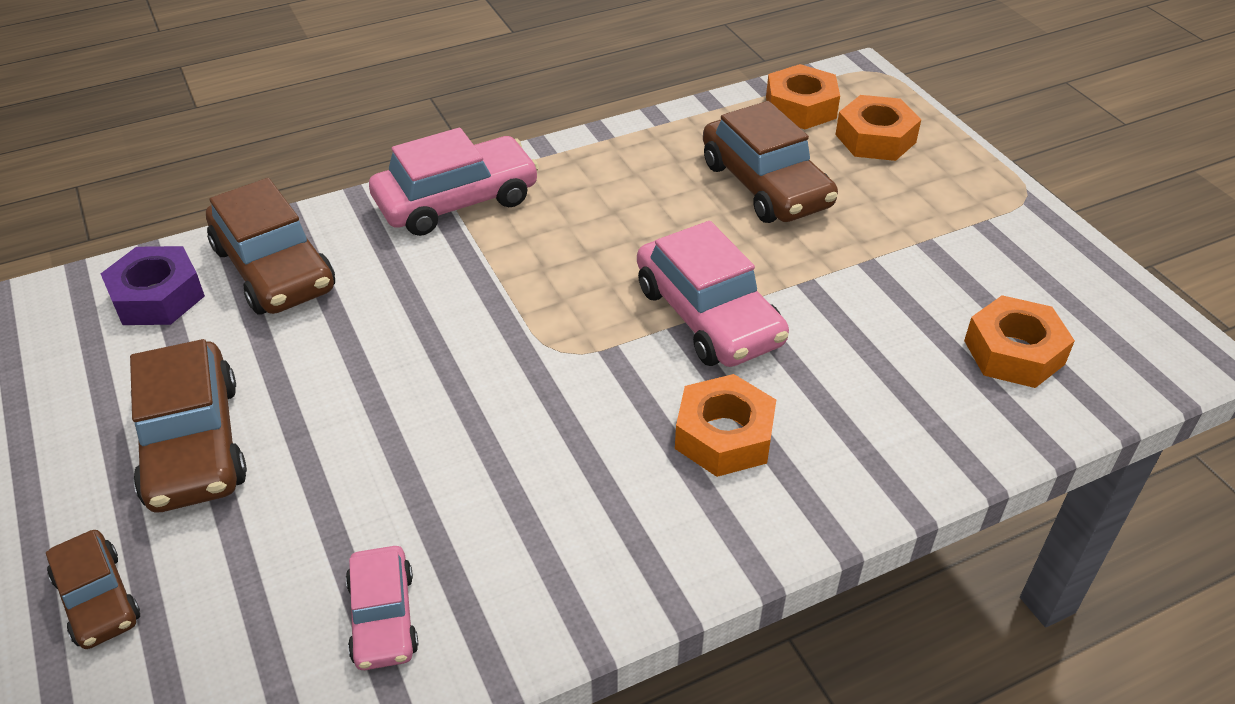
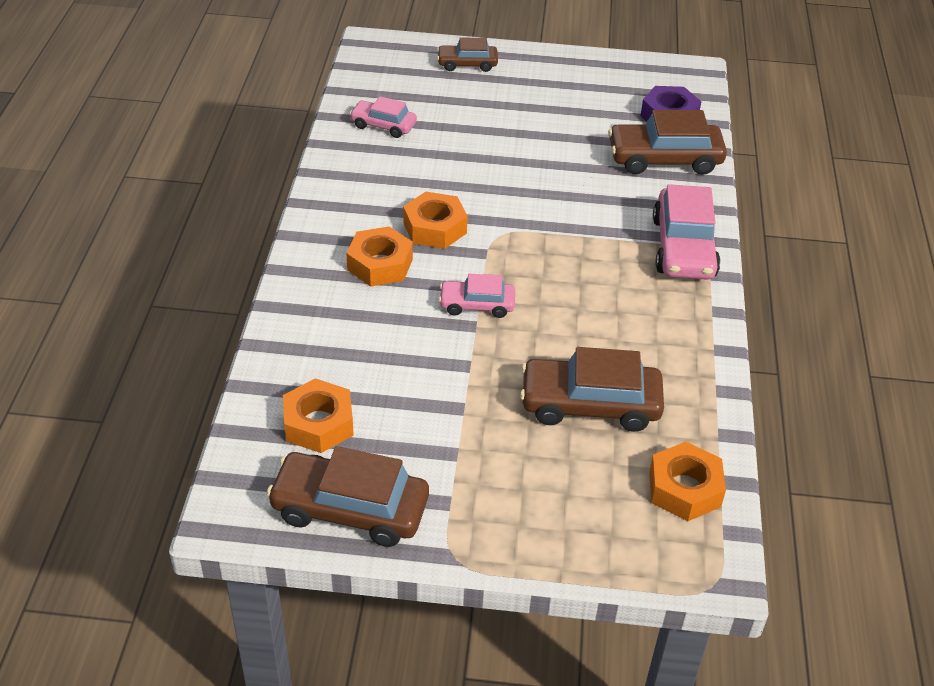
camera: 120 degrees right, 0 degrees up
brown car [130,339,247,512] -> brown car moved to [267,446,429,547]
pink car [637,221,789,367] -> pink car [439,274,515,318], size x0.58
orange nut [835,95,921,161] -> orange nut moved to [403,192,468,249]

